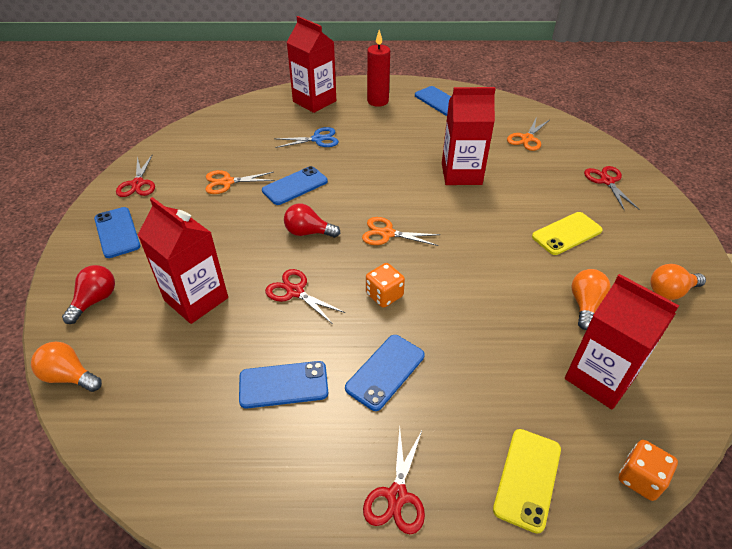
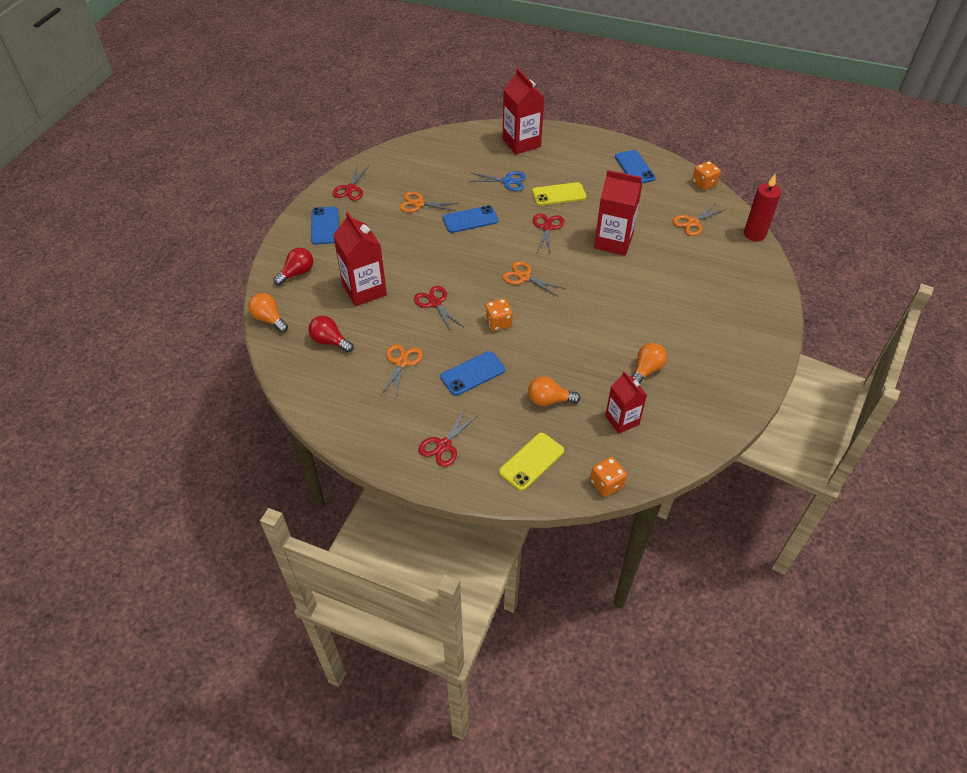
camera: 20 degrees right, 5 degrees up
blue phone [239,361,328,409] -> orange scissors [380,344,423,396]
red light bulb [284,204,340,238] -> red light bulb moved to [308,316,354,353]
red candle [367,30,390,107] -> red candle moved to [744,174,781,241]
yellow phone [532,212,603,255] -> yellow phone moved to [532,182,586,206]
red carton [565,274,679,410] -> red carton [605,371,647,434], size x0.64
red scissors [584,166,639,211] -> red scissors moved to [533,214,564,253]
orange light bulb [650,264,706,300] -> orange light bulb moved to [528,376,580,406]
none -> orange dice [692,161,721,190]

